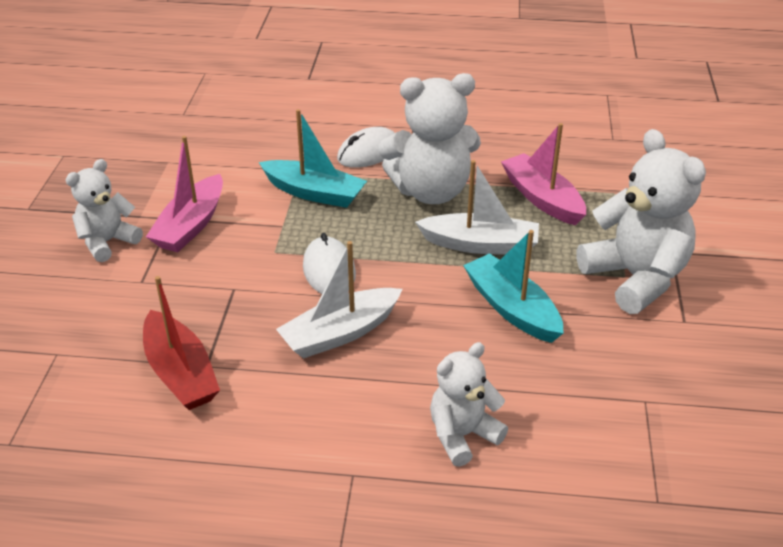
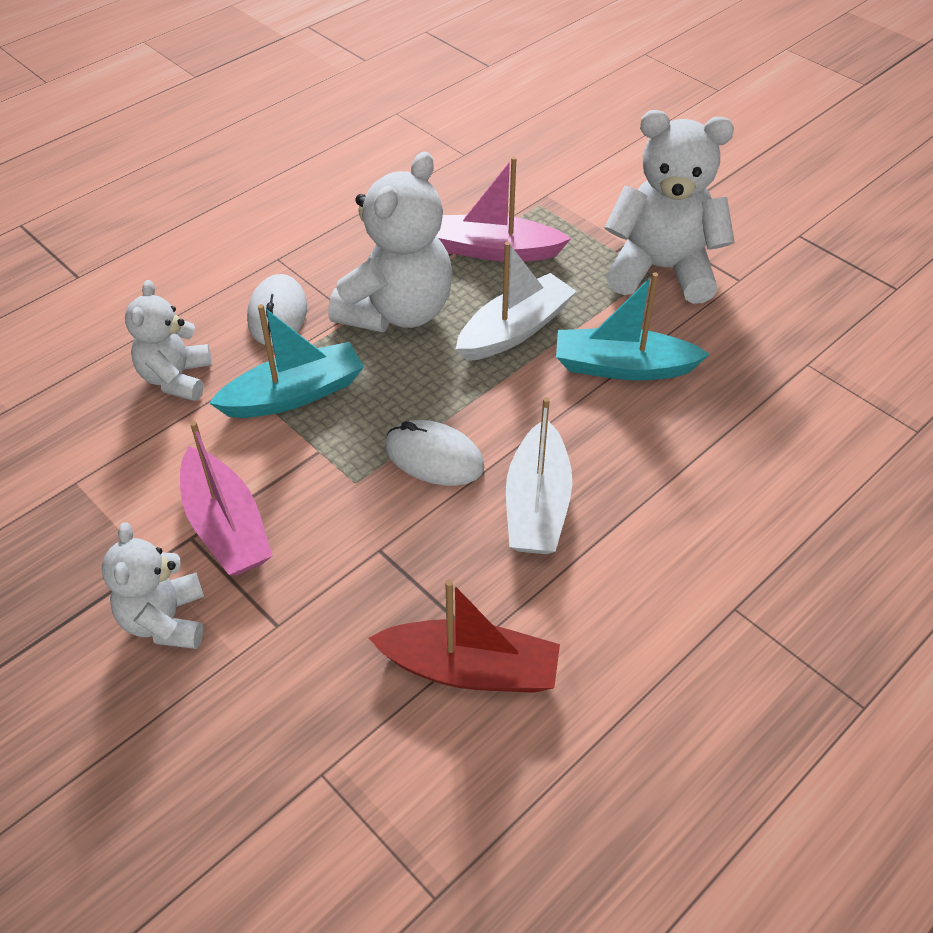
camera: 50 degrees left, 10 degrees up
white teddy bear [430,342,508,467] -> white teddy bear moved to [125,280,212,401]

